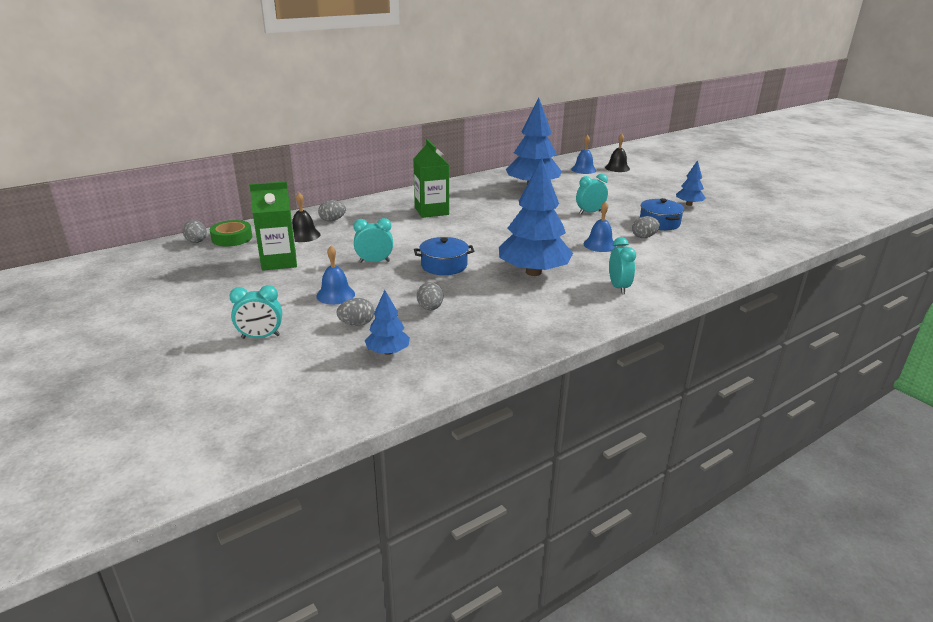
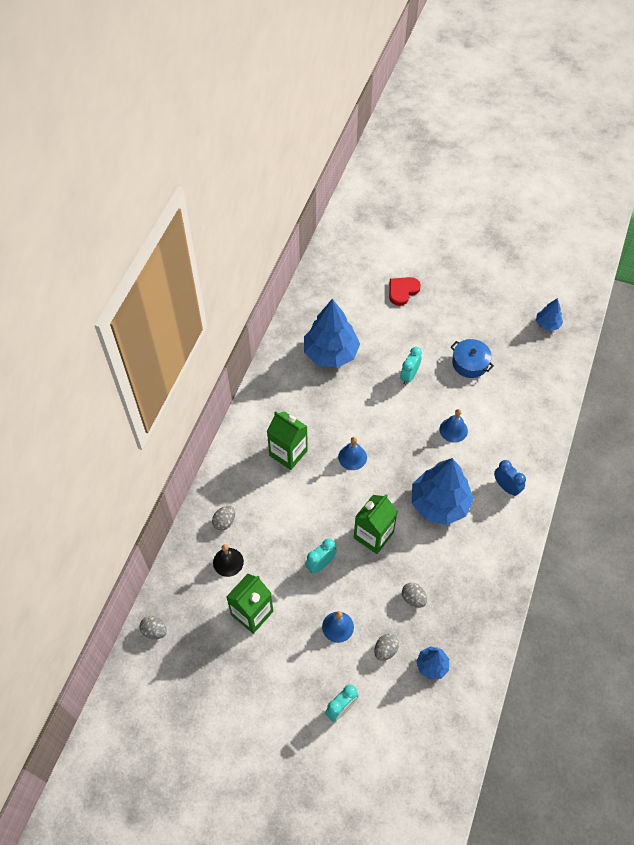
camera: 35 degrees left, 30 degrees up
green tape [210,220,252,247] -> none
blue pot [414,237,474,275] -> green carton [354,494,398,554]
blue bell [571,135,596,174] -> blue bell moved to [338,437,367,470]
black bell [605,134,630,172] -> none
turquoise clock [609,237,636,294] -> blue clock [494,460,526,496]
grey egg [632,216,660,238] -> none
blue tree [676,160,706,206] -> blue tree moved to [536,298,563,331]
none -> red heart [389,277,421,306]

